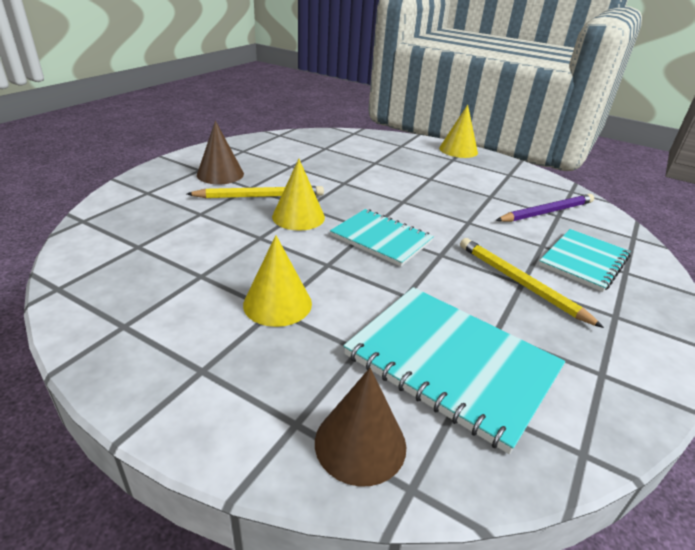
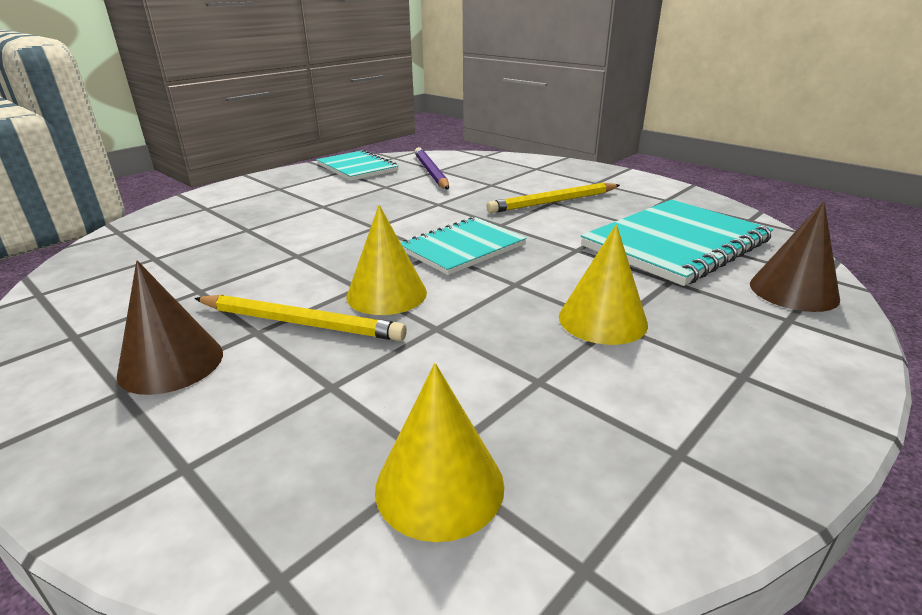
camera: 75 degrees left, 5 degrees down
yellow pencil [187,186,324,198] -> yellow pencil turned 105 degrees clockwise [194,295,407,341]
yellow cone [439,105,478,158] -> yellow cone moved to [375,363,504,542]
turquoise notebook [539,229,631,292] -> turquoise notebook moved to [316,150,399,181]

